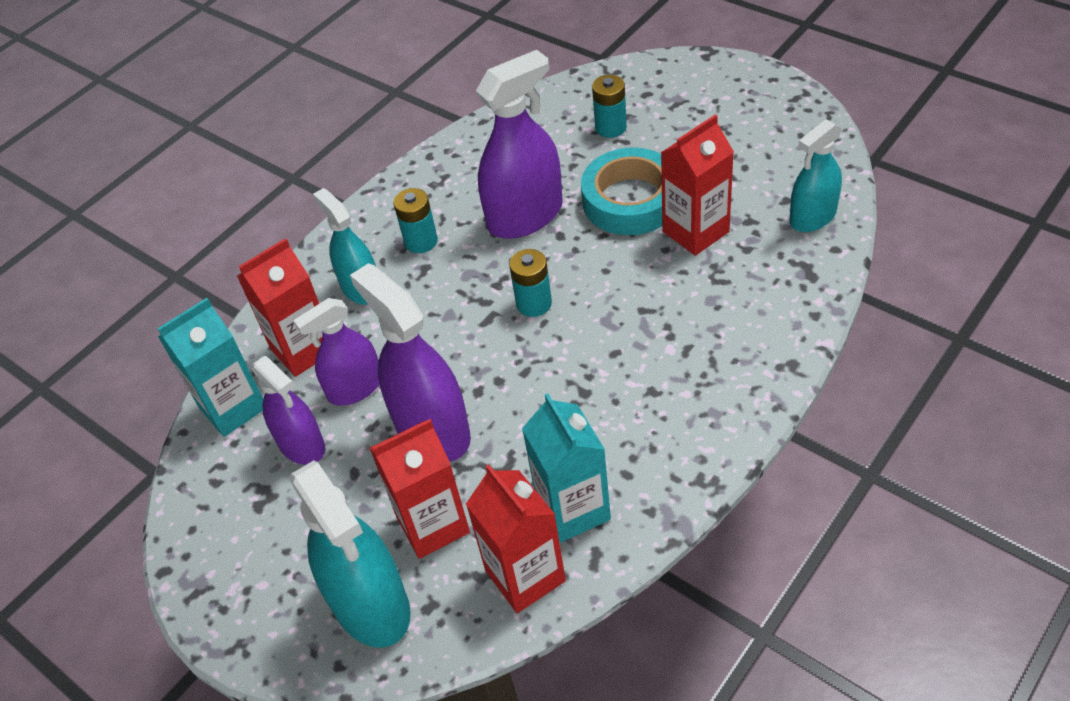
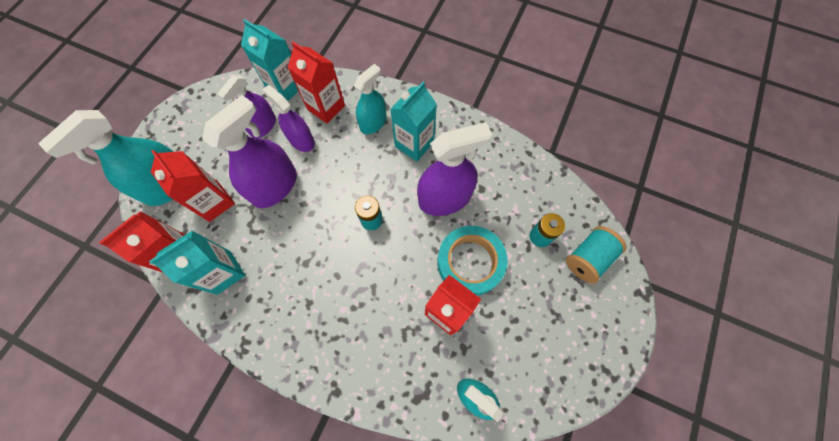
camera: 70 degrees right, 20 degrees up
turquoise battery [394,188,438,253] -> turquoise carton [390,82,437,162]
purple spray bottle [476,50,563,239] -> purple spray bottle turned 60 degrees counterclockwise [417,122,492,216]
none -> turquoise spool [566,226,626,284]

